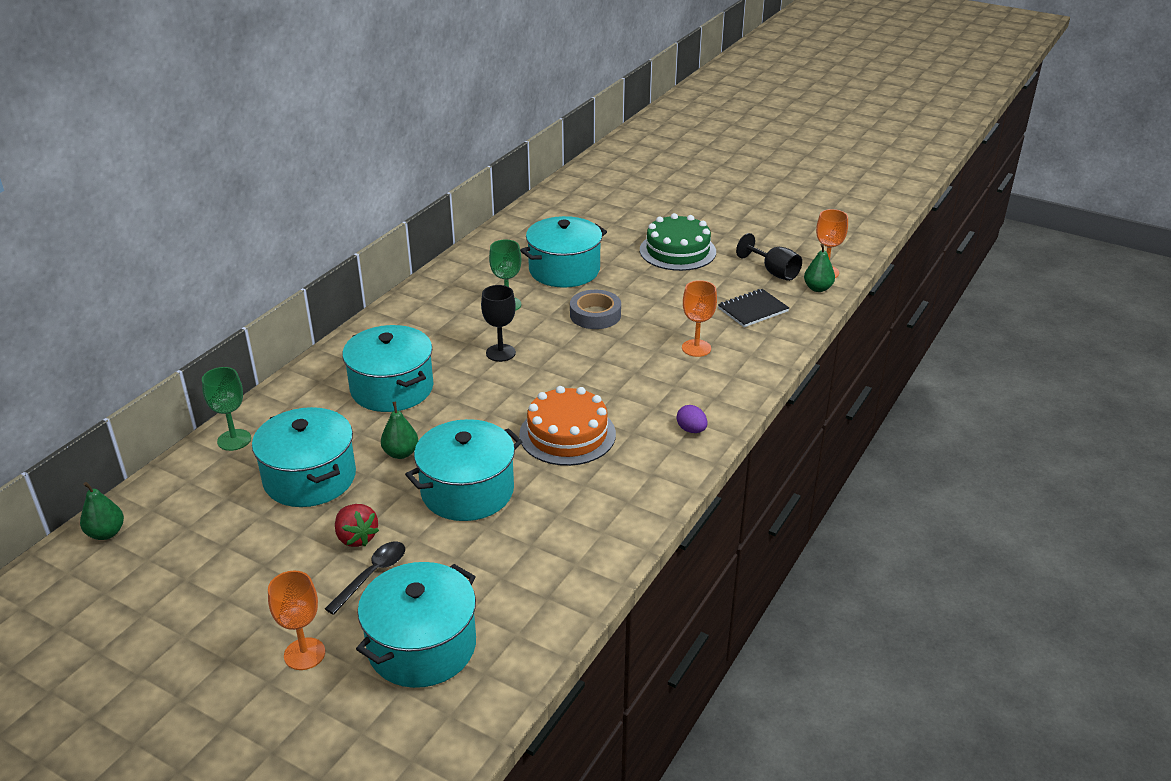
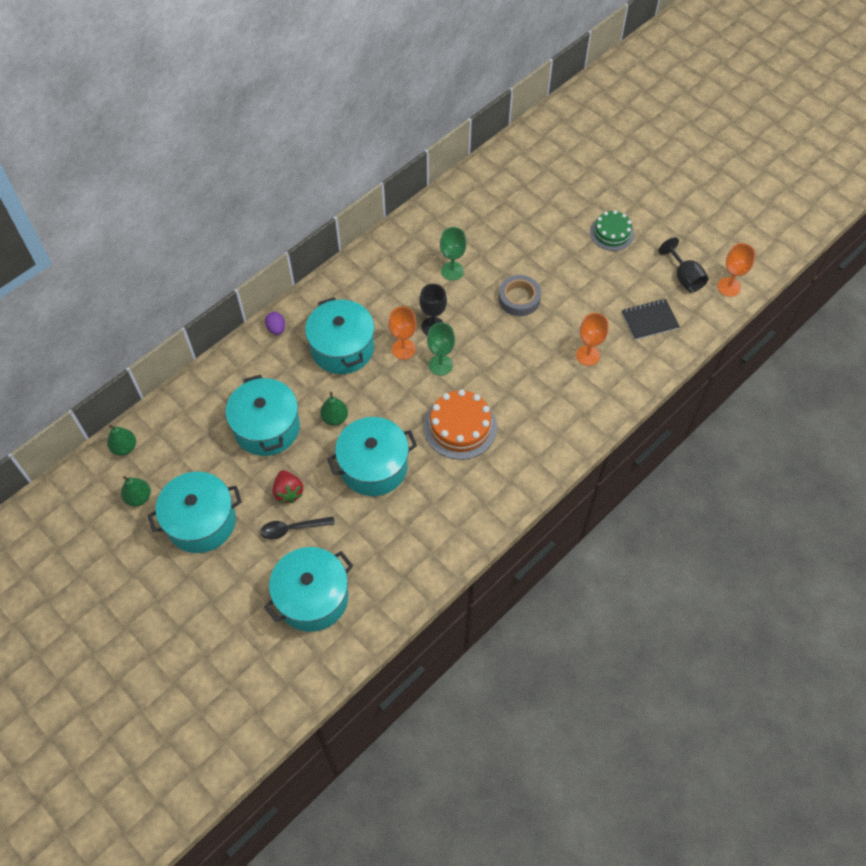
camera: 15 degrees right, 25 degrees up
green goblet [202,367,251,451] -> green goblet moved to [427,323,455,376]
orange goblet [268,571,325,670] -> orange goblet moved to [389,306,417,360]
black spoon [325,542,405,615] -> black spoon turned 150 degrees counterclockwise [260,516,335,540]
turquoise pot [520,216,607,288] -> turquoise pot moved to [148,472,242,553]
green cake [640,213,716,271] -> green cake [590,210,634,251], size x0.67
purple egg [677,405,708,433] -> purple egg moved to [265,312,285,335]
green pear [804,243,835,292] -> green pear moved to [121,476,151,507]

